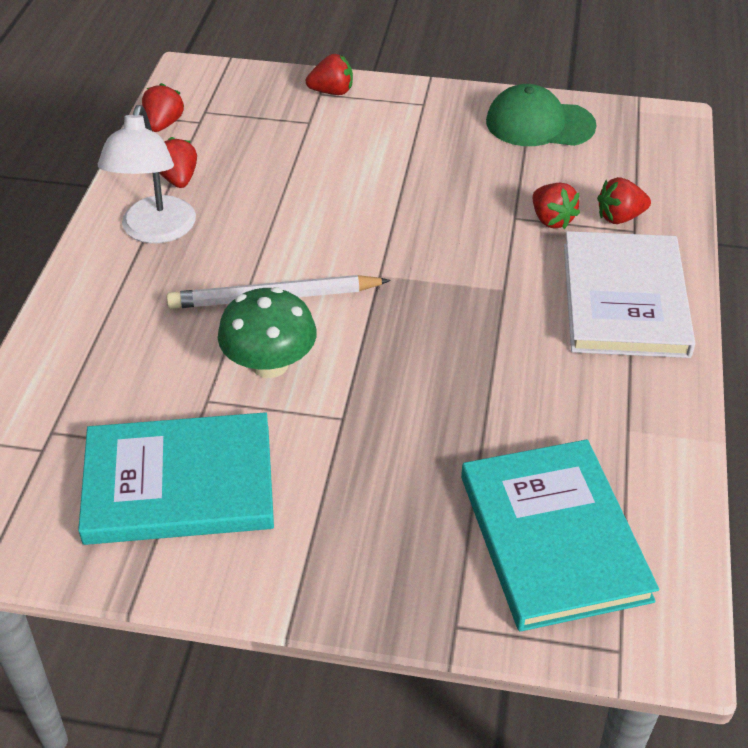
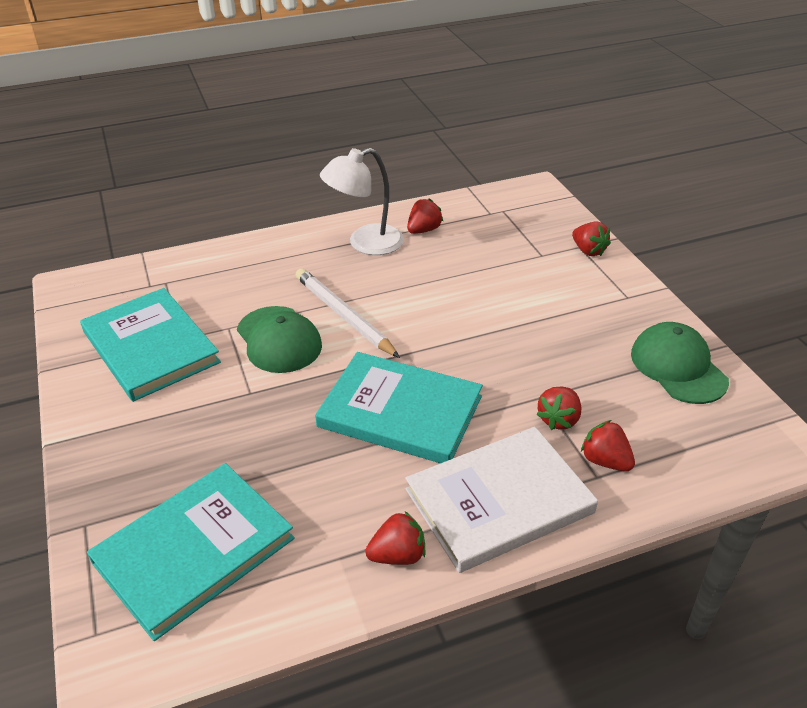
camera: 60 degrees right, 5 degrees down
red strawberry [142,83,184,132] -> red strawberry moved to [365,511,426,565]
green mushroom [218,287,317,378] -> green cap [237,306,322,373]
none -> turquoise book [315,352,483,463]

